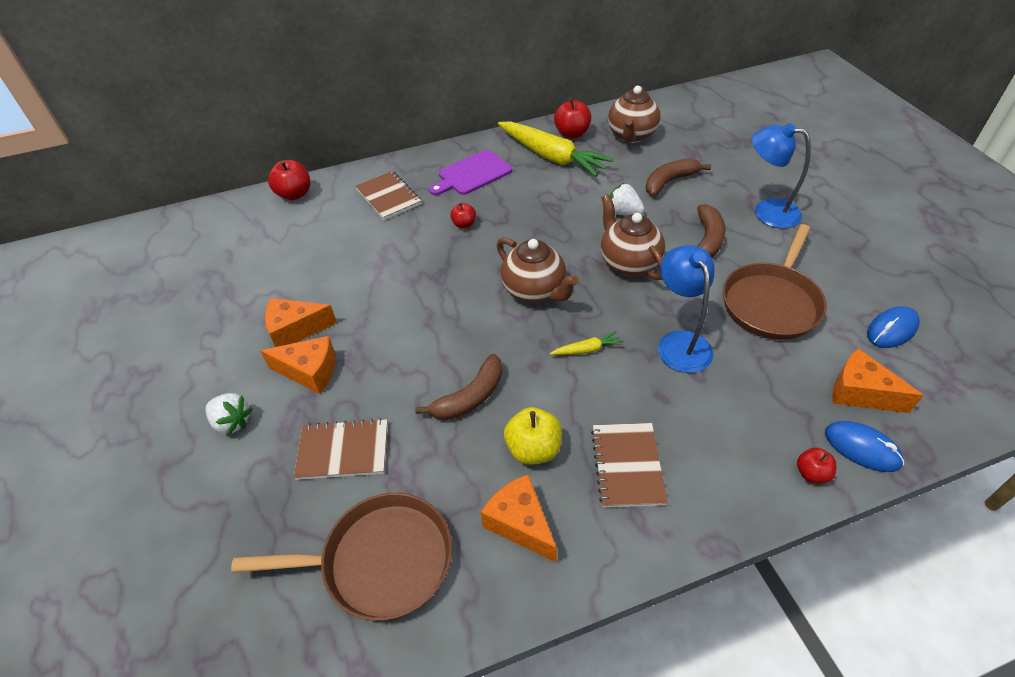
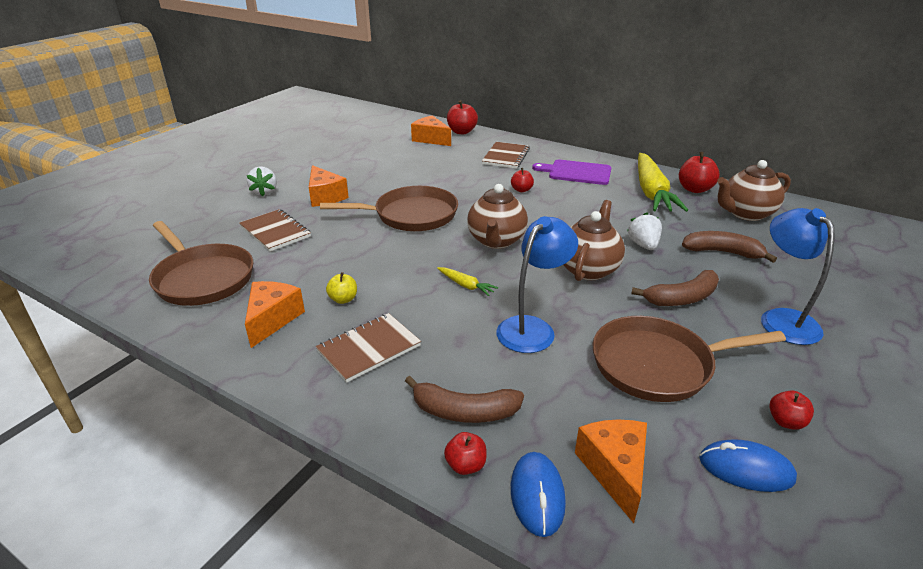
camera: 50 degrees right, 15 degrees down
orange cheese [265,298,337,347] -> orange cheese moved to [411,115,451,146]
brown banana [415,354,503,420] -> brown banana moved to [405,376,524,423]
yellow apple [504,407,562,465] -> yellow apple [326,272,357,304], size x0.60
none -> brown pan [320,186,458,231]
none -> red apple [769,390,814,430]

